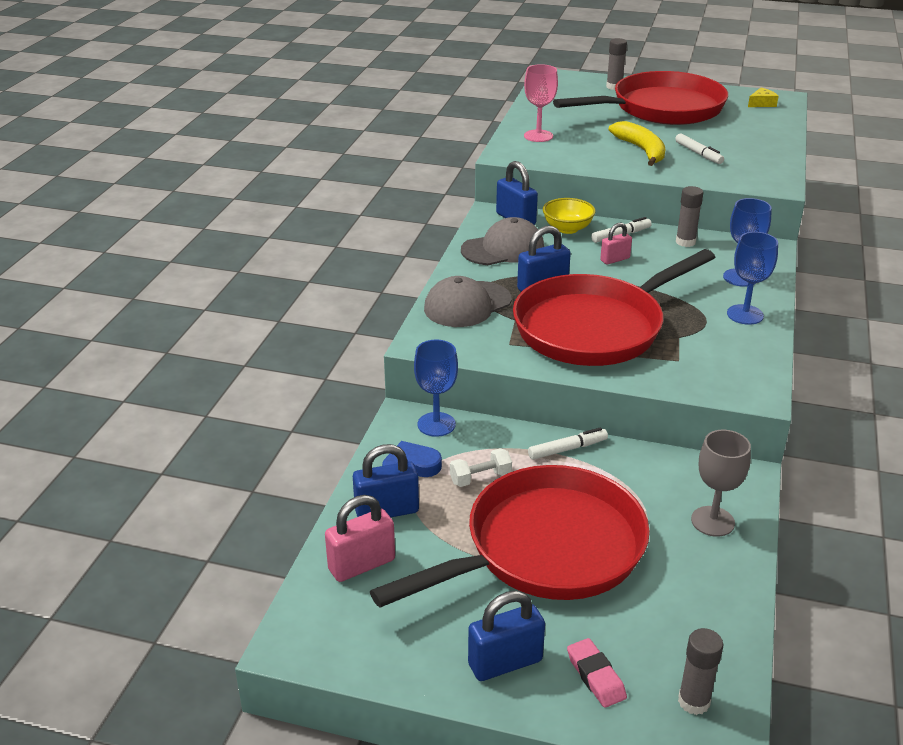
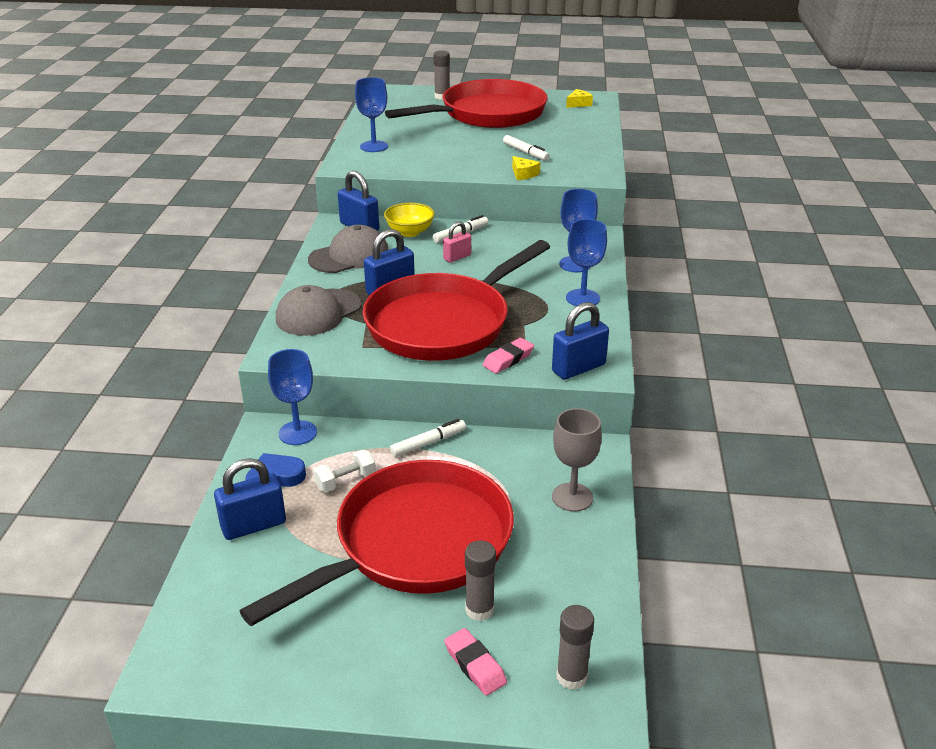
camera: 10 degrees left, 0 degrees up
pink padlock [325,495,395,582] -> none
blue padlock [468,590,545,681] -> blue padlock moved to [552,302,609,380]
pink goblet [524,64,558,142] -> blue goblet [355,77,388,152]
yellow banana [609,121,665,166] -> none
grey glue stick [676,186,703,247] -> grey glue stick moved to [465,540,496,621]
none -> pink eraser [483,338,534,373]
none -> yellow cheese [512,156,540,180]

